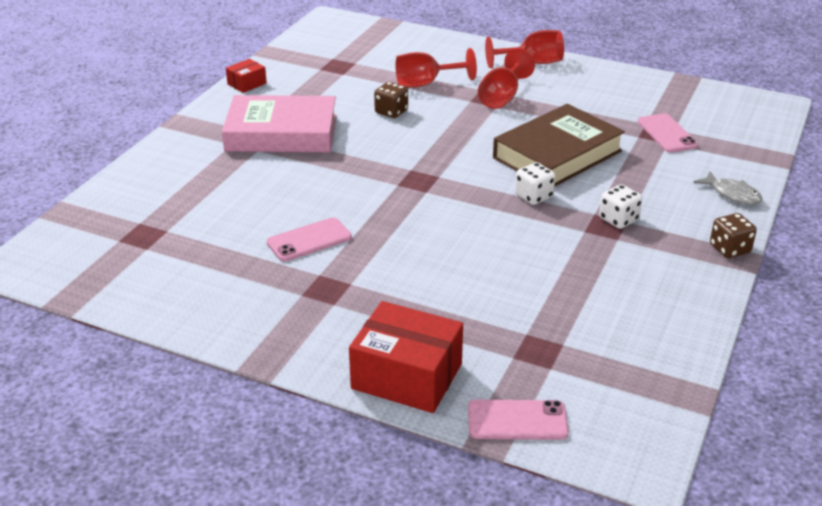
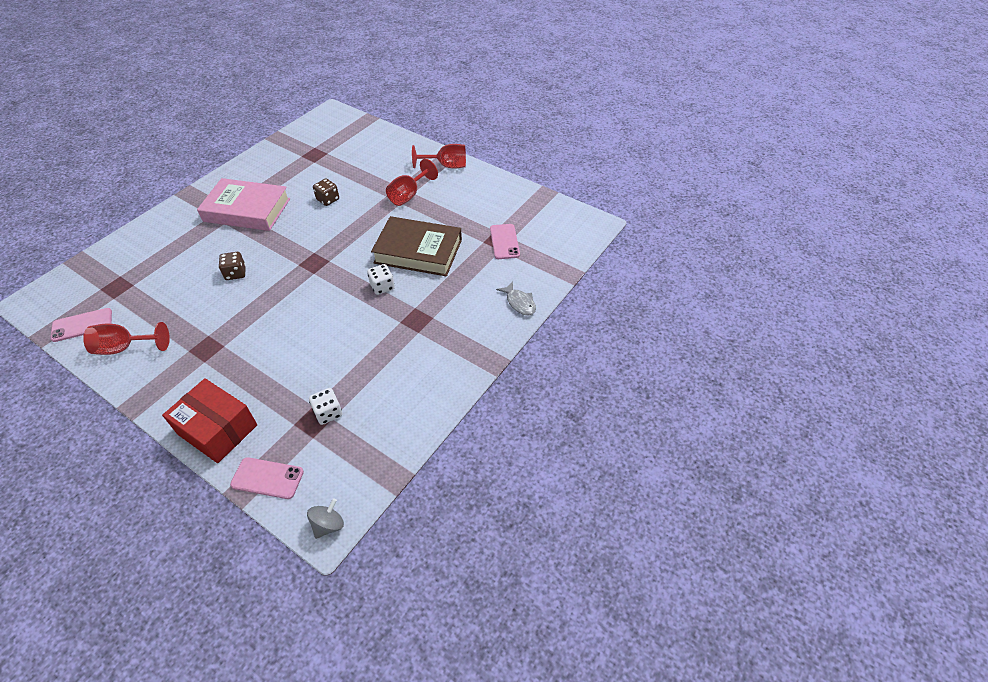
camera: 10 degrees right, 15 degrees up
red box [226,59,267,93] -> none
pink phone [267,217,352,261] -> pink phone moved to [50,308,112,342]
red goblet [395,48,477,88] -> red goblet moved to [83,322,170,355]
brown book [493,104,625,186] -> brown book turned 45 degrees clockwise [371,216,462,276]
white dice [599,184,642,229] -> white dice moved to [309,388,342,425]
brown dice [710,213,757,258] -> brown dice moved to [219,252,246,280]
none -> grey spinning top [307,498,344,539]

